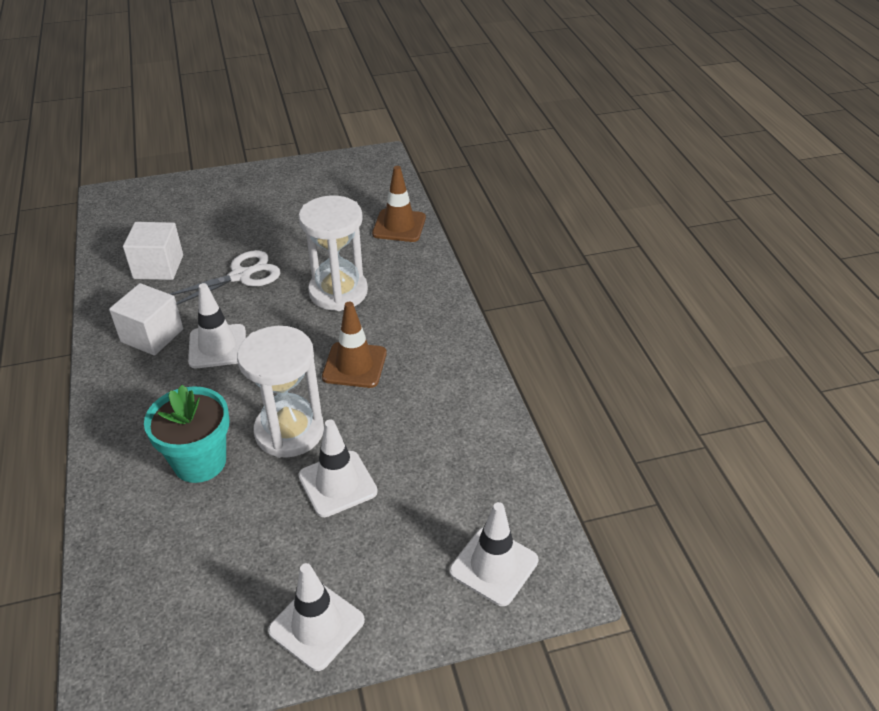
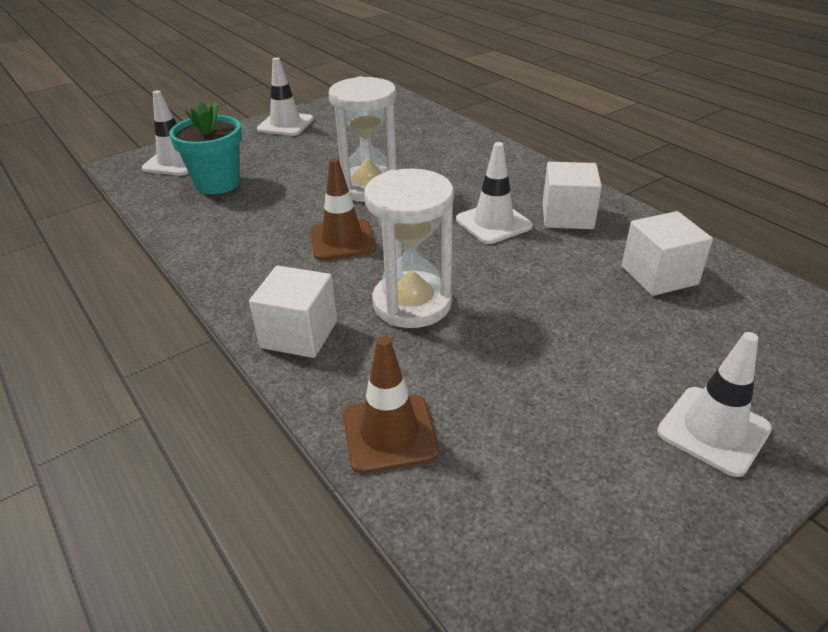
camera: 160 degrees right, 5 degrees down
turquoise flower pot [144,385,230,483] -> turquoise flower pot moved to [169,101,242,194]
white scissors [170,250,280,305] -> none
white traffic cone [298,419,378,517] -> white traffic cone moved to [657,332,772,477]
none -> white cube [249,265,337,358]

